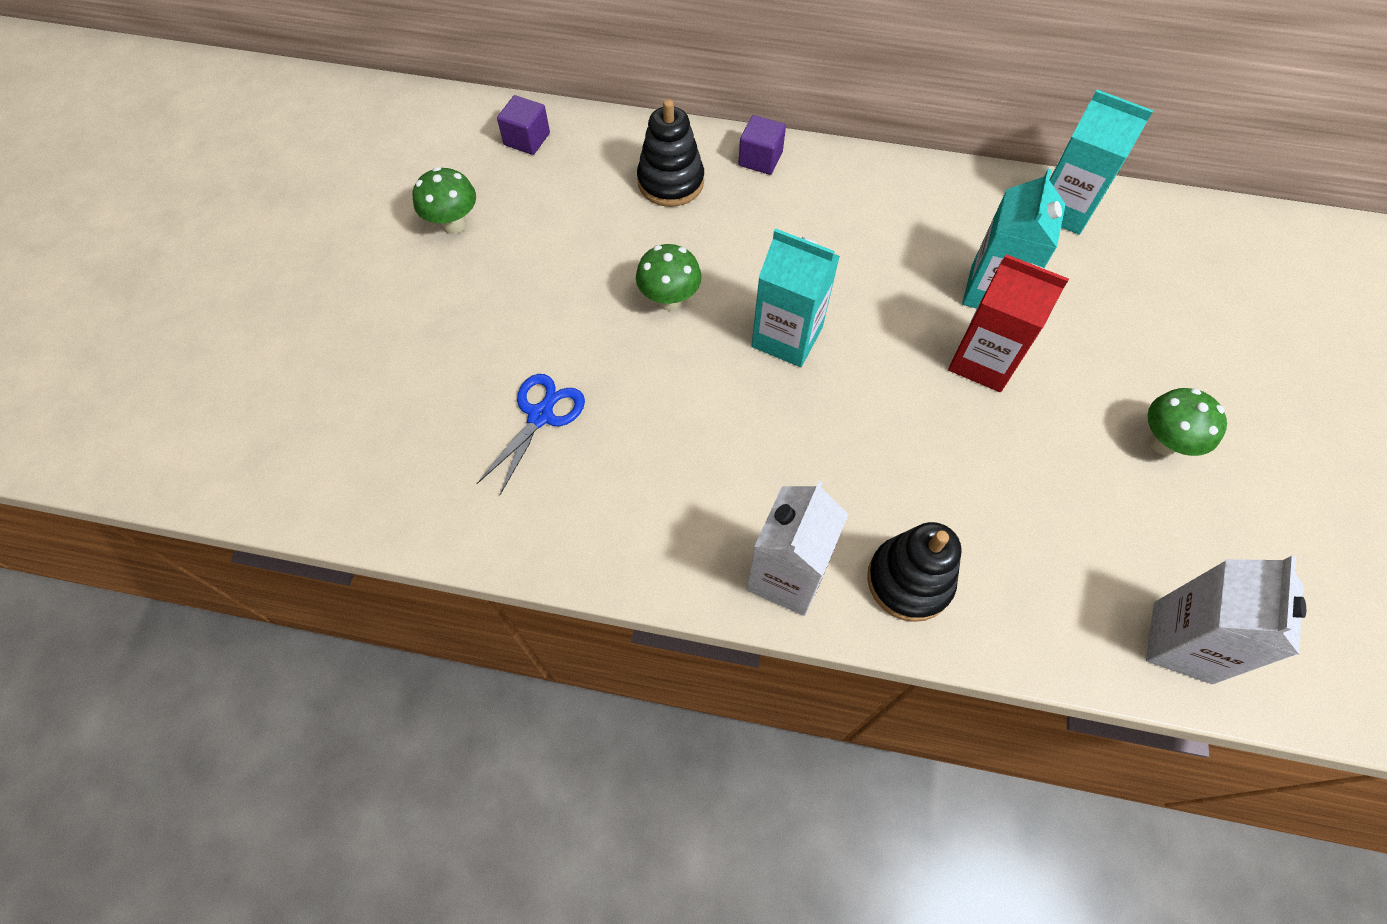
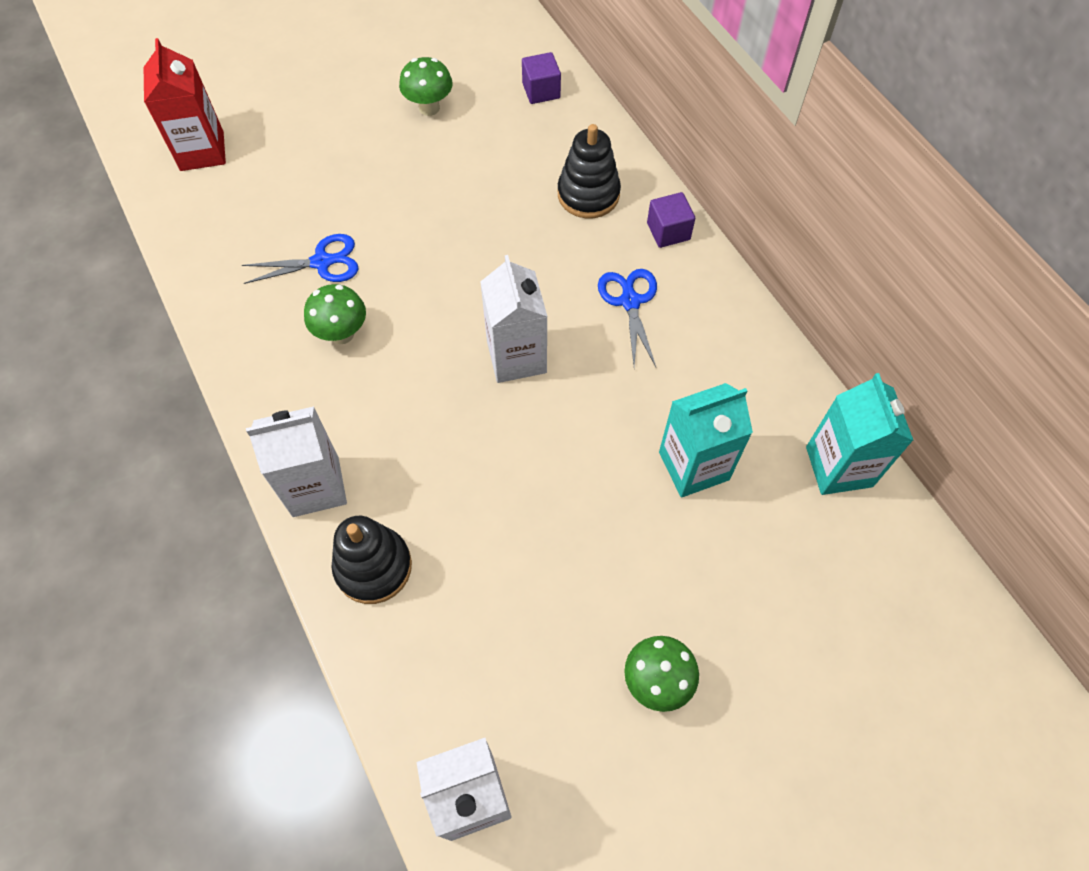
camera: 50 degrees right, 0 degrees up
green mushroom [636,244,702,311] -> green mushroom moved to [304,284,366,344]
turquoise carton [752,228,840,367] -> white carton [480,255,548,383]
red carton [948,254,1069,392] -> red carton moved to [144,38,226,171]
none -> blue scissors [598,269,657,367]

